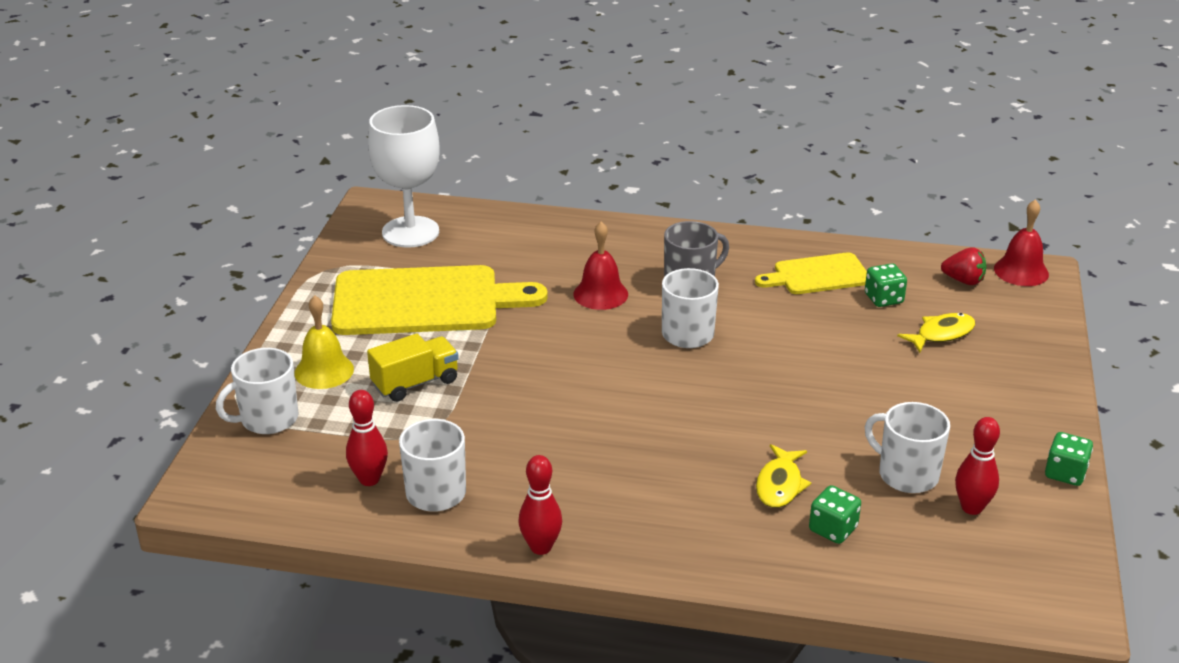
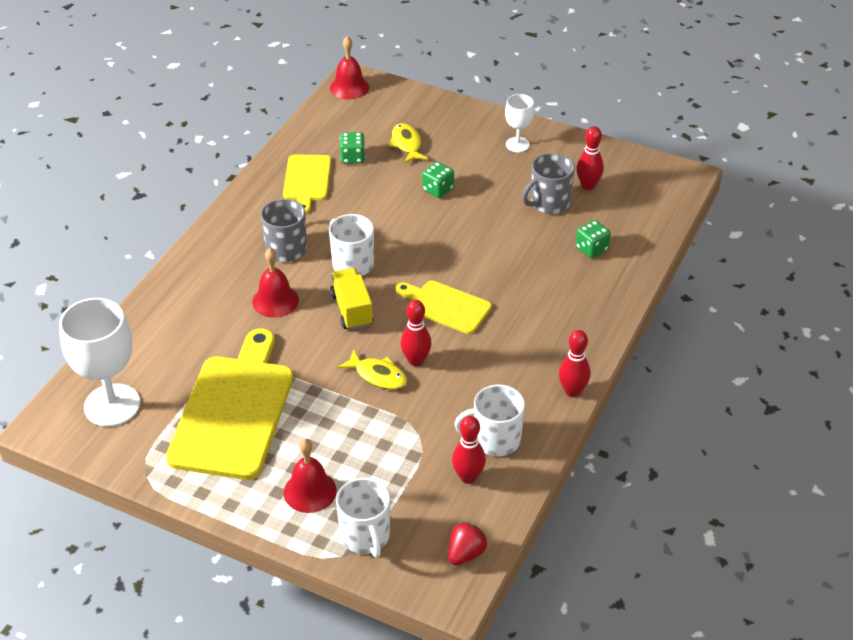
camera: 75 degrees left, 10 degrees up
yellow bell [294,295,354,389] -> red bell [284,439,337,513]
yellow truck [367,333,459,402] -> yellow truck moved to [330,268,374,330]
yellow fish [756,444,812,508] -> yellow fish moved to [338,349,407,389]
white mug [865,402,950,493] -> grey mug [522,153,575,214]
red strawberry [941,247,987,285] -> red strawberry moved to [449,522,487,566]
green dice [1045,432,1093,486] -> green dice moved to [422,162,454,198]
none -> yellow cutting board [396,280,492,334]
none -> red bowling pin [401,300,431,366]
none -> white goblet [505,94,534,152]

